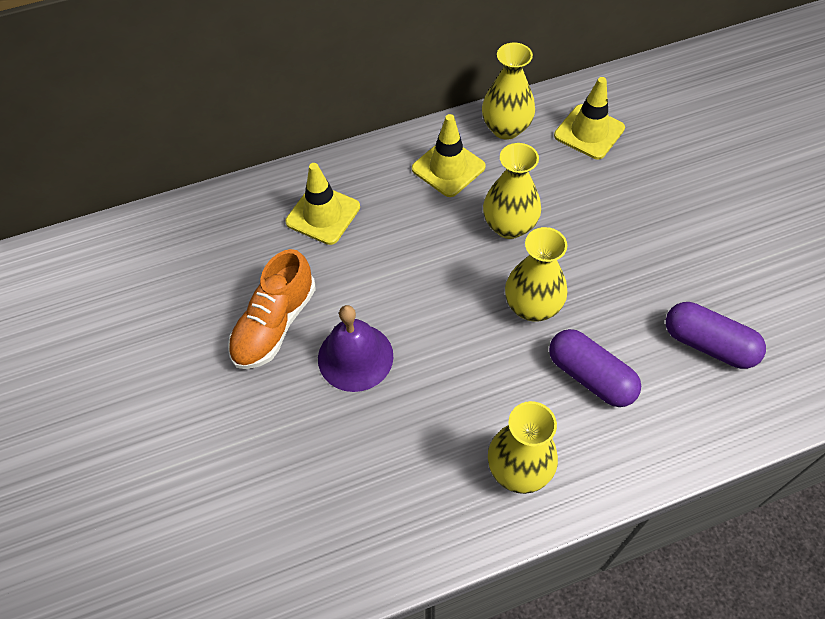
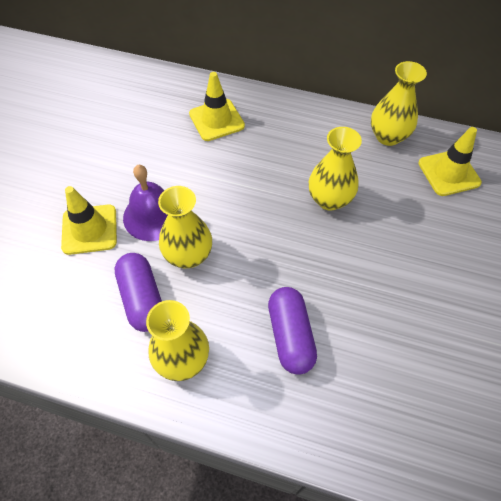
camera: 35 degrees right, 0 degrees up
orange shoe [228,249,316,369] -> none
yellow traffic cone [412,114,486,197] -> yellow traffic cone moved to [61,186,117,255]
yellow vase [505,227,568,321] -> yellow vase moved to [158,186,212,268]
purple capsule [666,302,766,369] -> purple capsule moved to [114,253,162,332]

